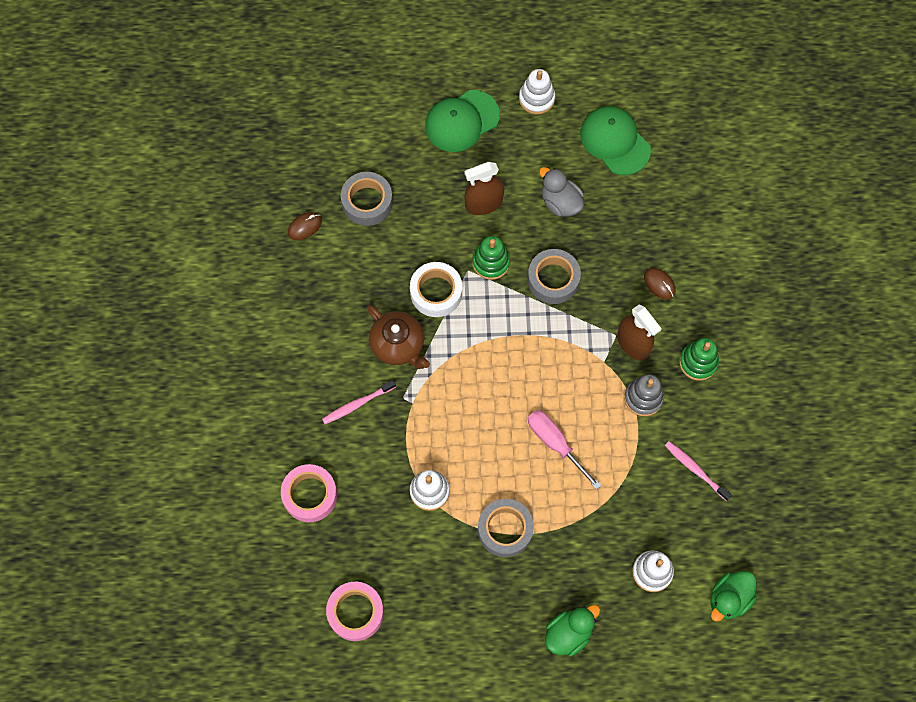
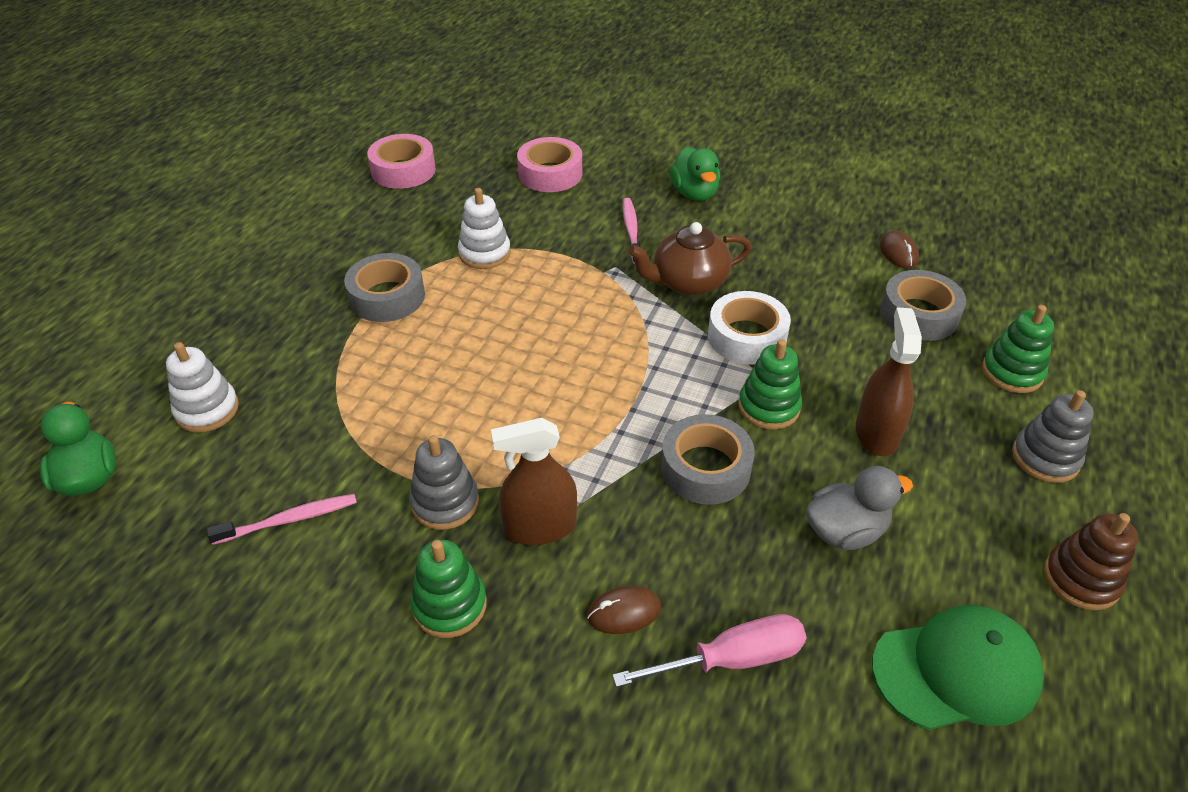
camera: 115 degrees right, 25 degrees down
green cap [425,90,500,152] -> grey stacking toy [1012,390,1093,483]
white stacking toy [519,69,555,115] -> brown stacking toy [1044,513,1138,610]
pink screwdriver [528,410,601,490] -> pink screwdriver moved to [612,614,807,687]
green duck [545,605,600,657] -> green duck moved to [670,147,721,201]
none -> green stacking toy [982,305,1054,393]

